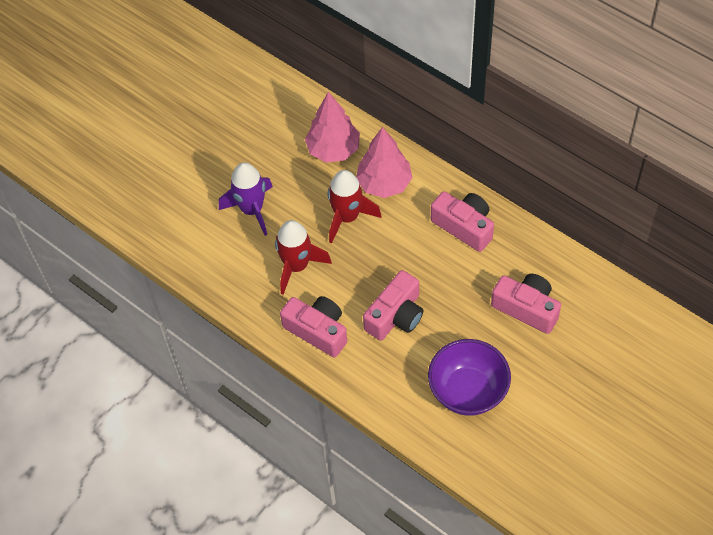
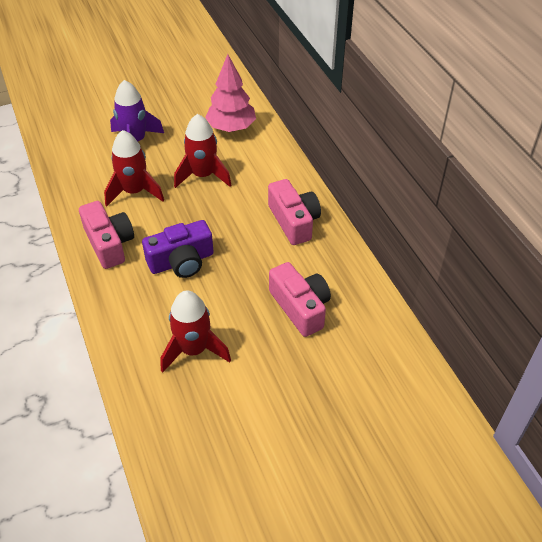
camera: 25 degrees right, 10 degrees down
pink tree [356,127,413,198] -> none
pink camera [363,270,423,341] -> purple camera [142,220,214,278]
purple bowl [428,339,511,416] -> red rocket [161,290,231,373]

